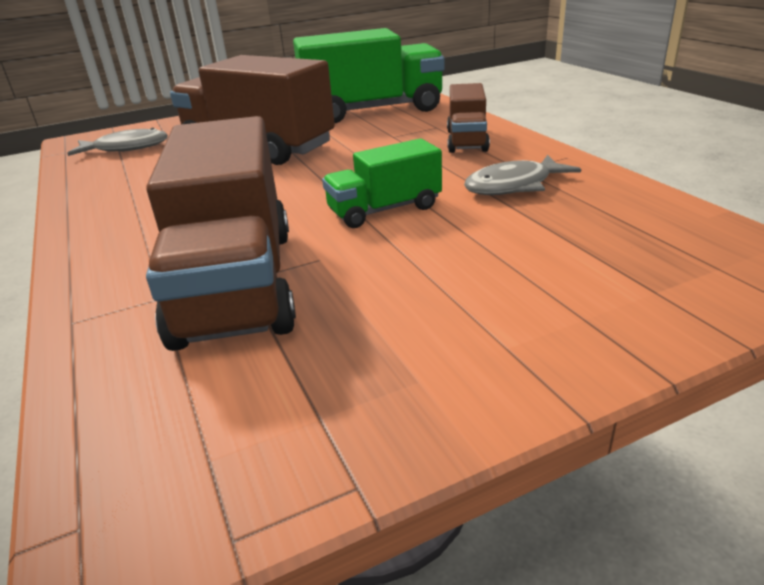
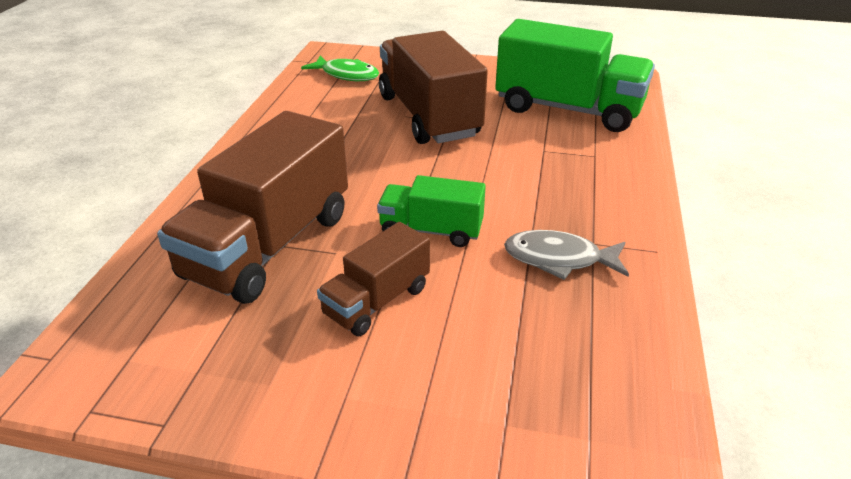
camera: 35 degrees right, 5 degrees up
grey fish [67,128,168,156] -> green fish [301,56,379,81]
brown truck [447,83,490,153] -> brown truck moved to [317,222,430,336]

